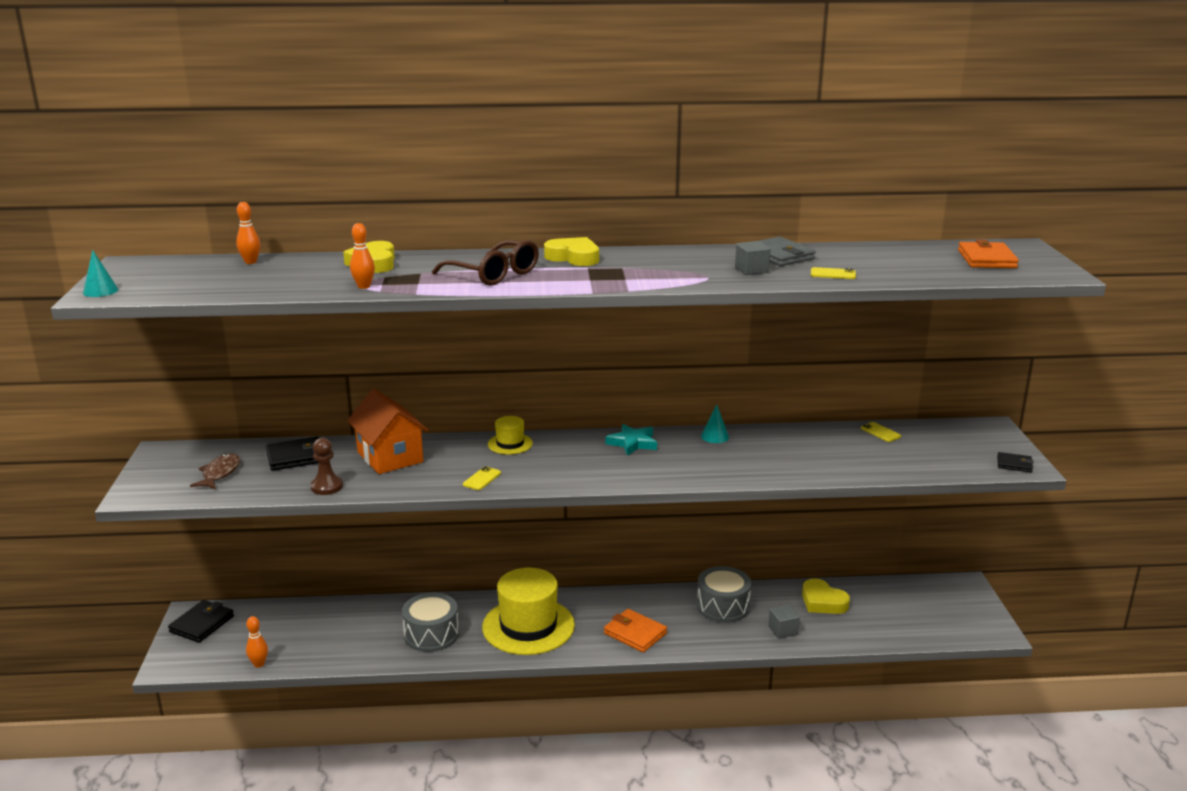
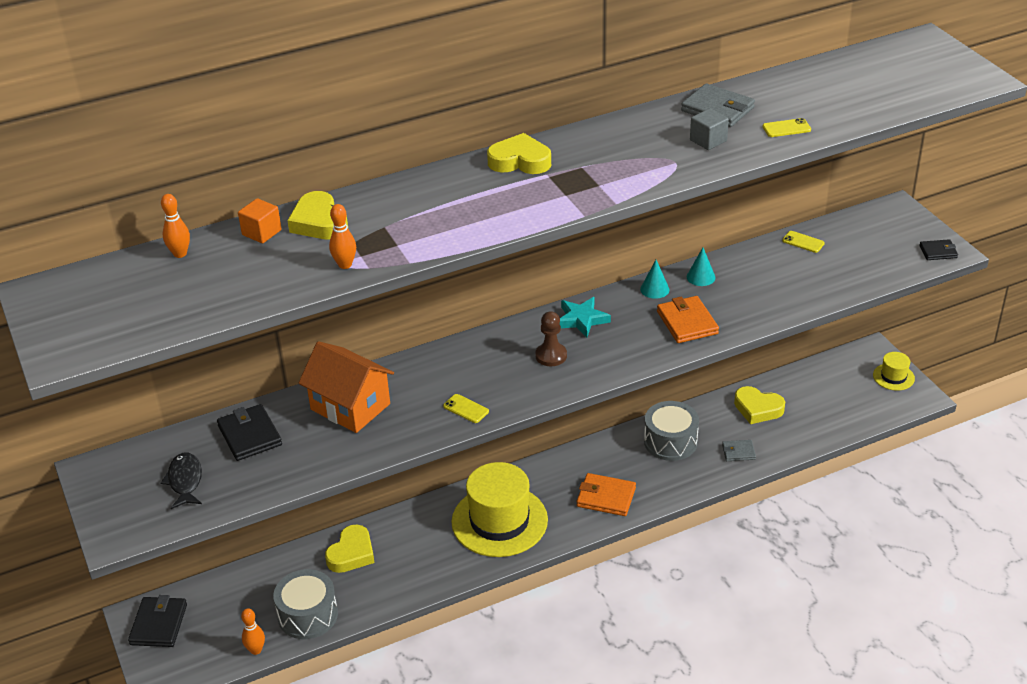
camera: 20 degrees left, 15 degrees up
turquoise cone [83,250,118,297] -> turquoise cone moved to [687,248,716,286]
brown fish [190,454,240,489] -> black fish [160,453,202,509]
black wallet [266,436,319,471] -> black wallet turned 75 degrees counterclockwise [217,404,282,461]
brown pawn [310,438,343,495] -> brown pawn moved to [535,311,567,366]
grey drum [402,593,459,652] -> grey drum moved to [273,569,338,639]
brown glasses [432,240,539,286] -> none
yellow phone [463,466,501,490] -> yellow phone turned 60 degrees counterclockwise [443,394,489,423]
yellow hat [488,416,533,454] -> yellow hat moved to [873,352,915,391]
grey cube [768,605,800,639] -> grey wallet [722,440,756,461]
orange wallet [958,240,1019,268] -> orange wallet moved to [657,296,719,343]
none -> orange cube [238,198,282,243]
none -> yellow heart [325,525,375,573]

